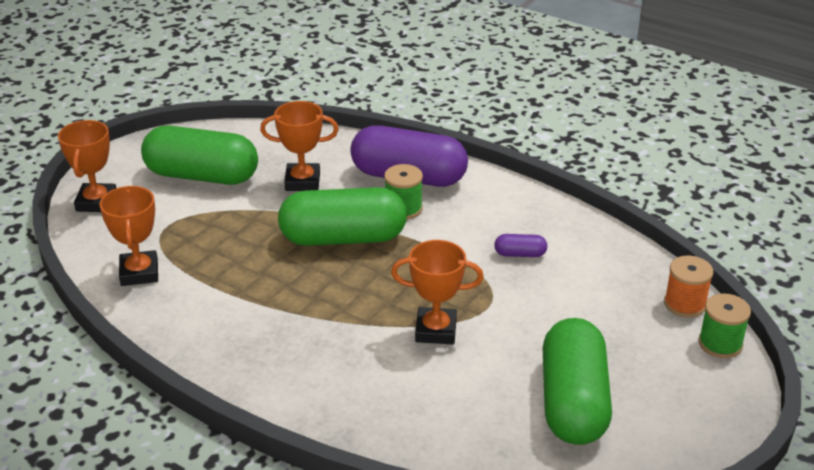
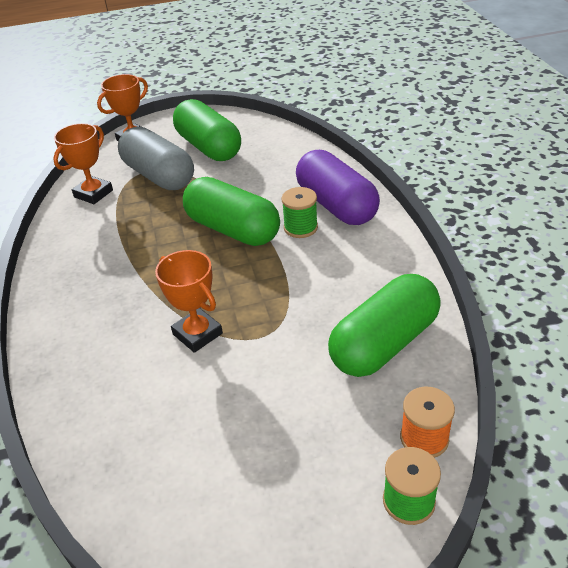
camera: 45 degrees right, 5 degrees up
orange trophy [260,101,339,191] -> none
purple capsule [494,234,547,257] -> none
green capsule [543,318,612,445] -> green capsule moved to [328,274,441,377]
none -> grey capsule [118,127,194,190]

